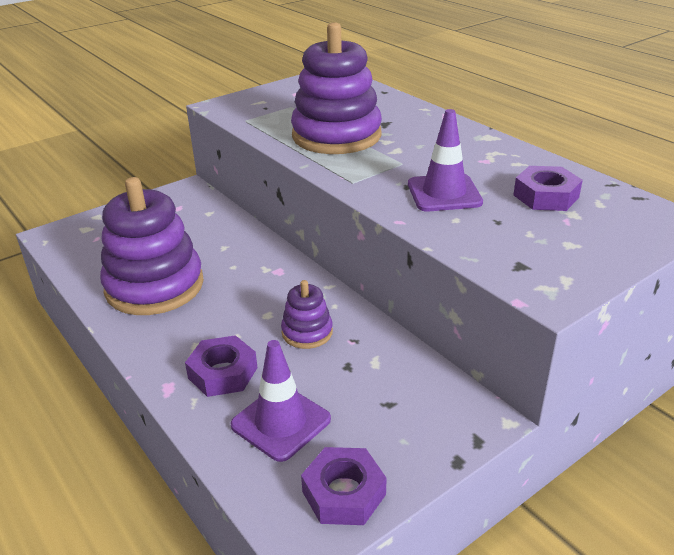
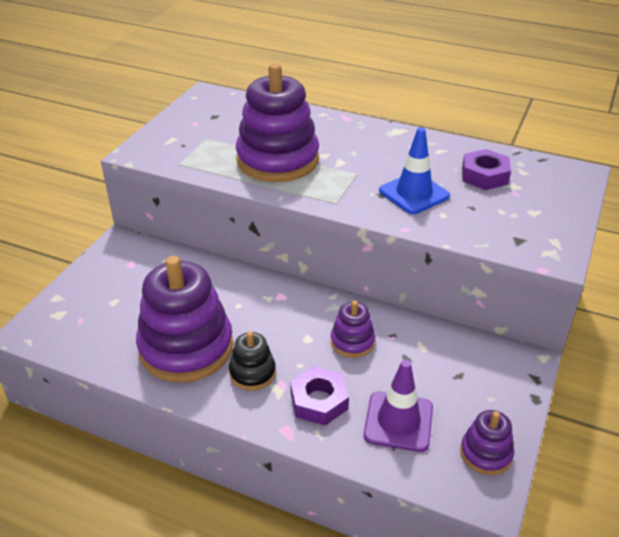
camera: 30 degrees left, 5 degrees up
purple nut [301,447,387,525] -> purple stacking toy [460,410,514,475]
purple traffic cone [408,109,483,212] -> blue traffic cone [379,127,450,214]
none -> black stacking toy [229,331,276,390]

